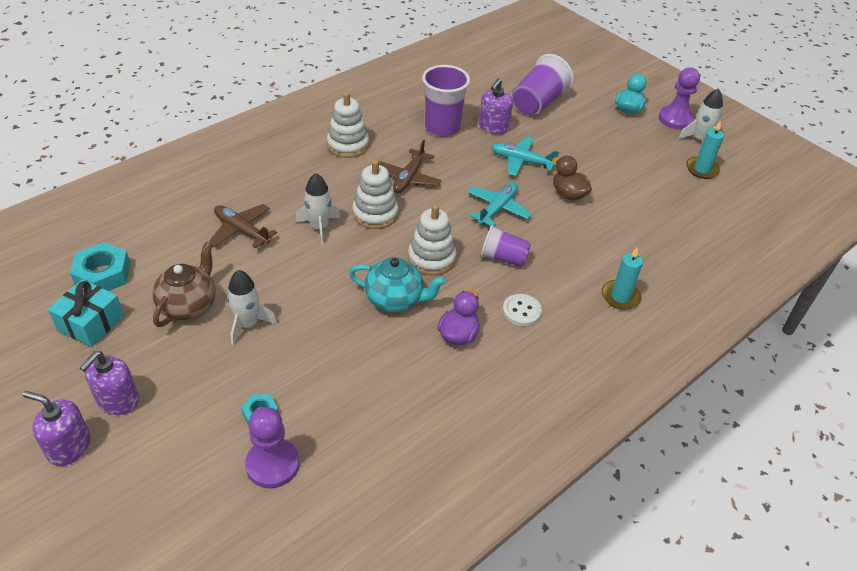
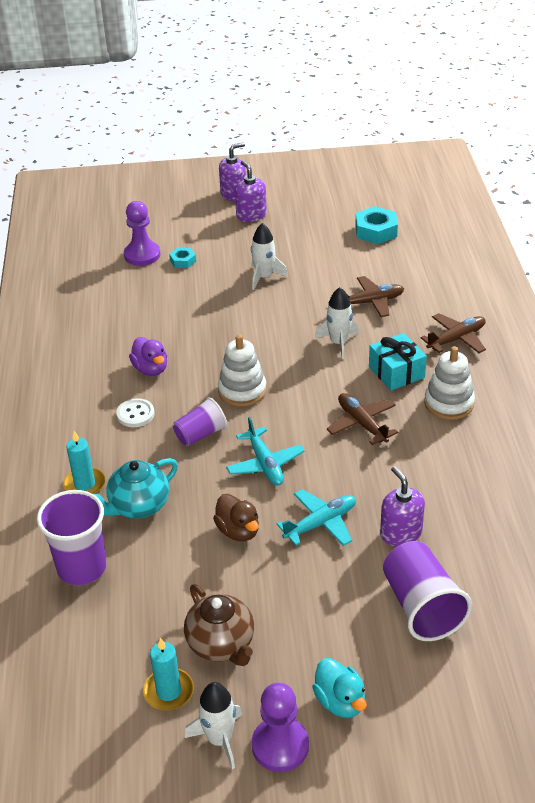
camera: 130 degrees right, 5 degrees down
turquoise gift [48,279,124,347] -> turquoise gift moved to [369,333,427,391]
brown teapot [152,241,215,327] -> brown teapot moved to [184,584,254,666]
turquoise teapot [349,257,446,312] -> turquoise teapot moved to [94,458,178,519]
white stacking toy [352,160,398,229] -> none
purple cup [422,65,470,137] -> purple cup moved to [37,490,106,586]
brown duck [552,156,592,200] -> brown duck turned 60 degrees clockwise [213,494,259,541]
none -> brown plane [421,313,486,353]

